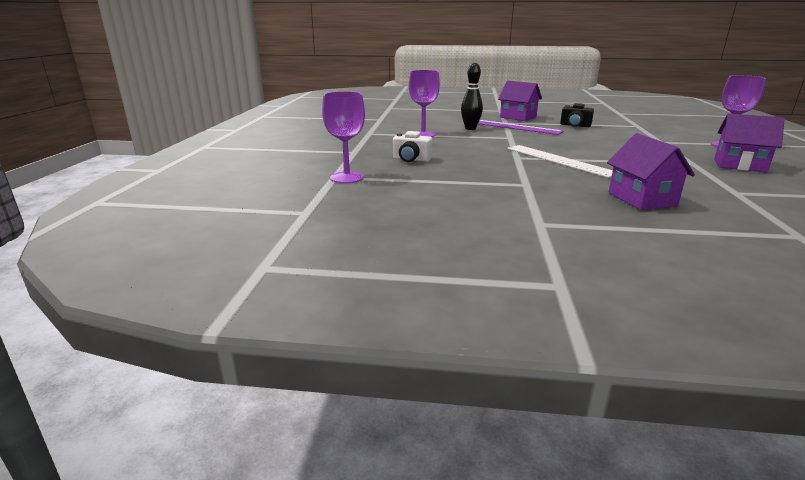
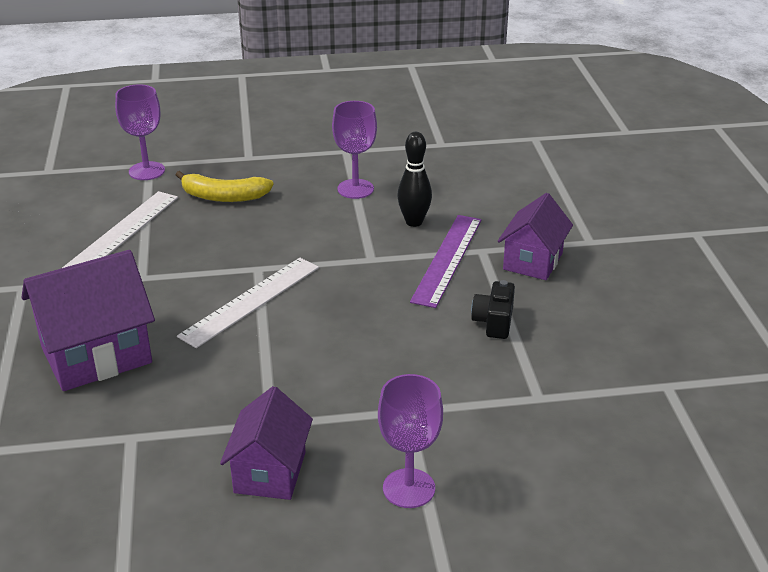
camera: 75 degrees right, 10 degrees up
white camera [393,131,432,162] -> yellow banana [176,171,274,202]
purple house [607,133,695,210] -> purple house [22,250,155,391], size x1.53
none -> white ruler [62,191,178,268]

